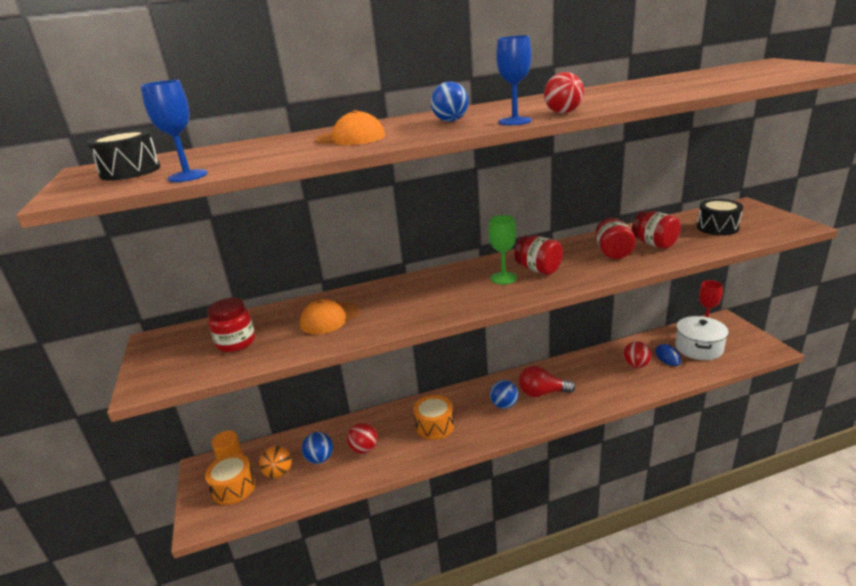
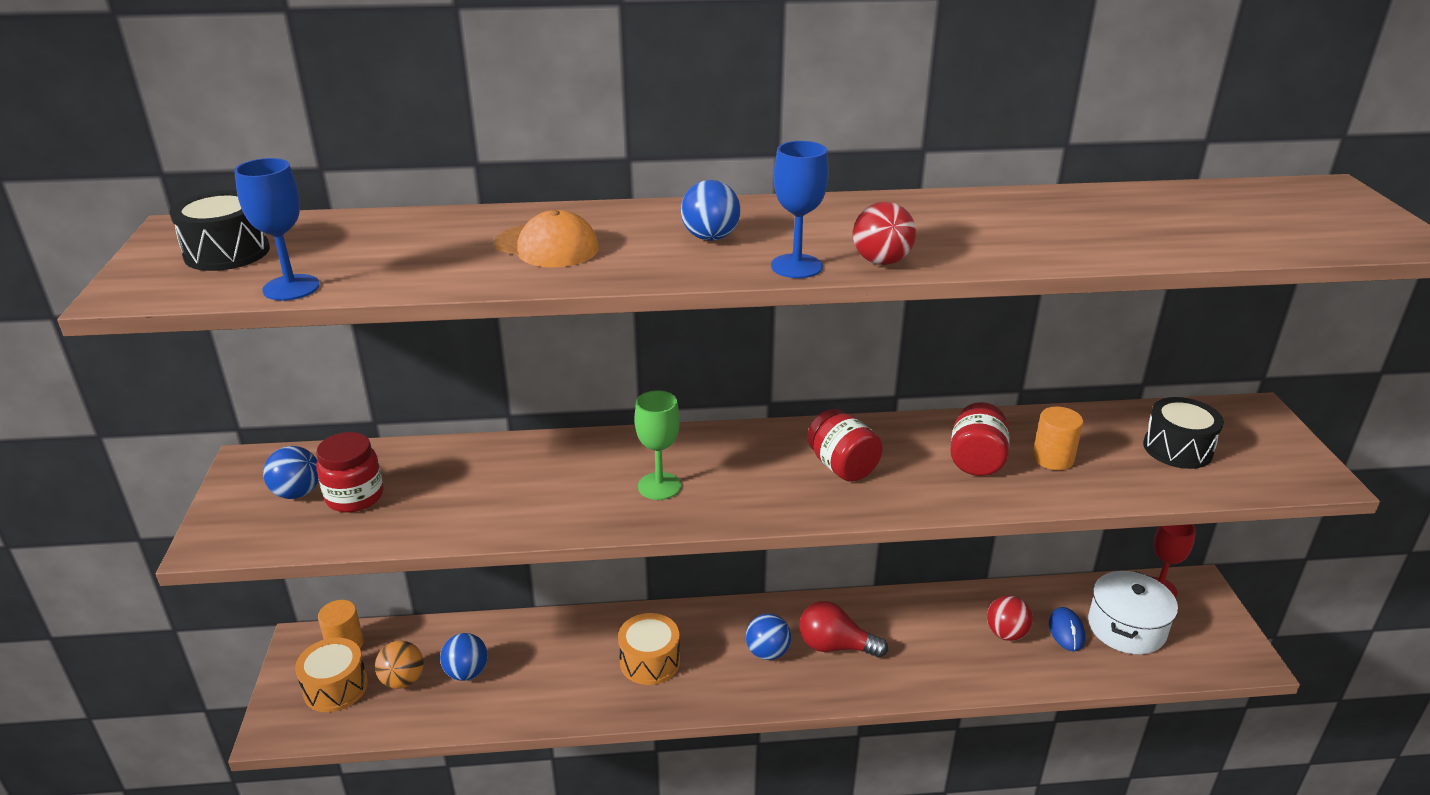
camera: 10 degrees right, 5 degrees up
orange cap [300,299,359,334] -> none
red ball [347,422,378,454] -> none
green goblet [488,215,517,284] -> green goblet moved to [634,390,681,500]
red jar [632,211,681,249] -> orange cylinder [1033,407,1083,470]
none -> blue ball [263,446,319,499]

